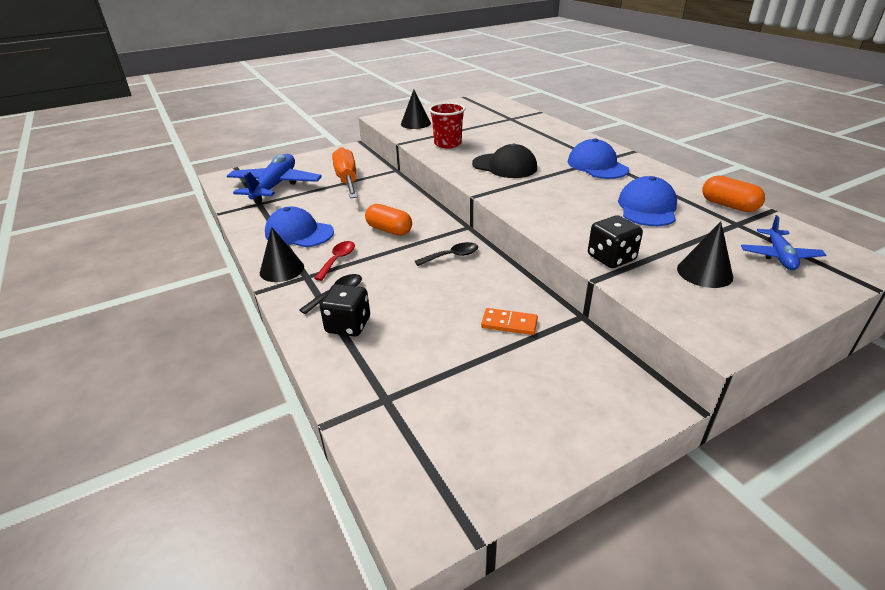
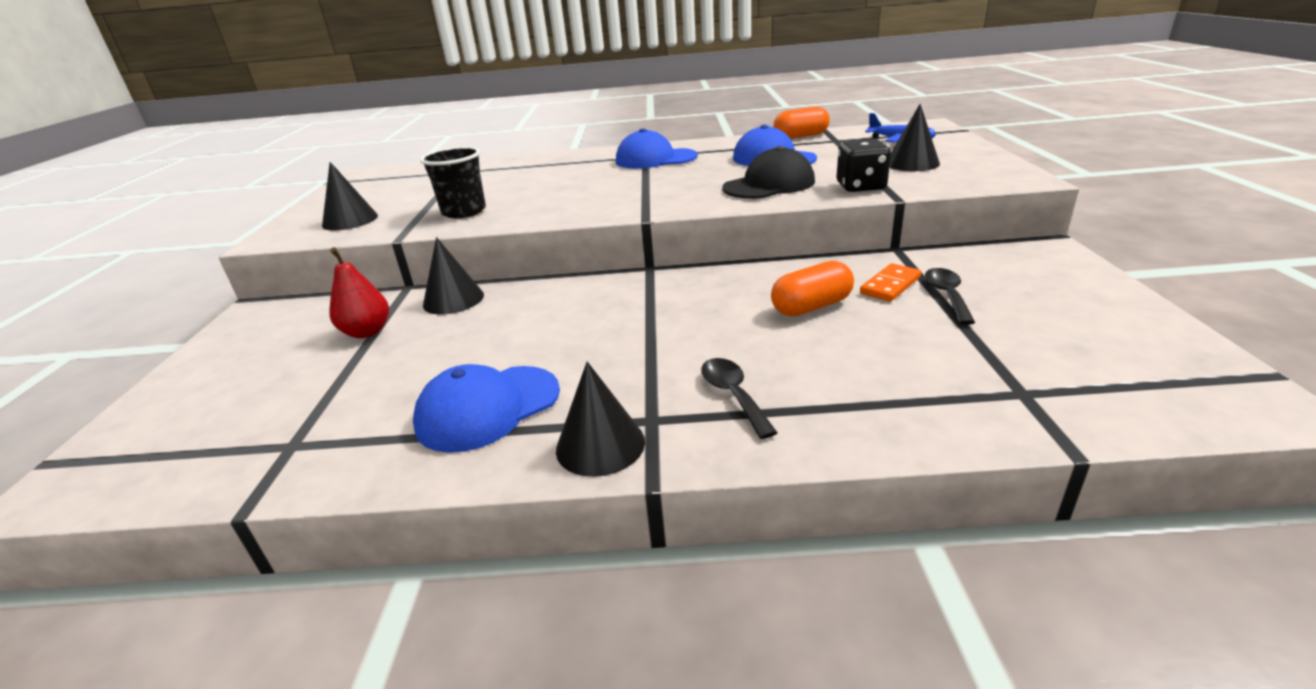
camera: 60 degrees left, 5 degrees down
blue plane [227,154,322,204] -> none
red spoon [314,241,355,281] -> none
black dice [320,284,370,337] -> none
orange screwdriver [332,147,358,198] -> red pear [329,247,389,338]
orange capsule [365,204,412,236] -> orange capsule moved to [771,261,854,316]
black spoon [415,242,478,266] -> black spoon moved to [925,268,975,325]
red cup [429,103,465,148] -> black cup [420,147,486,218]
black cap [472,144,537,178] -> black cap moved to [723,146,815,199]
none -> black cone [423,237,484,314]

